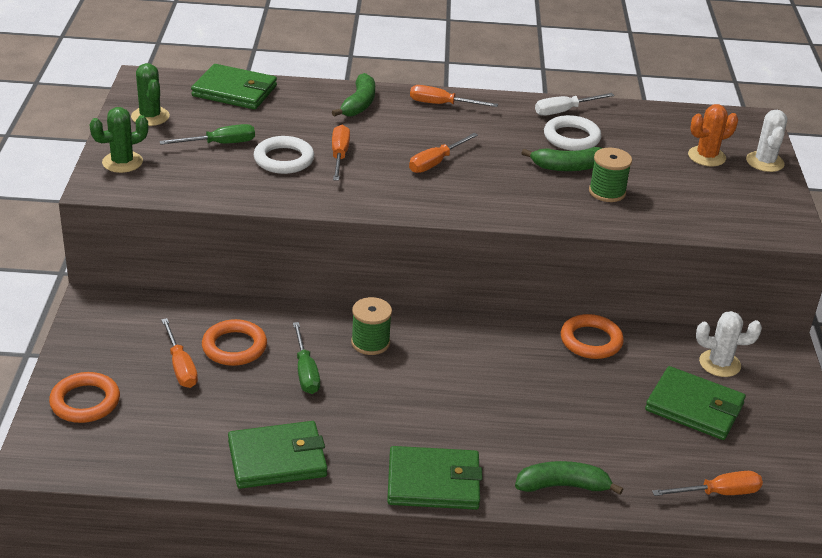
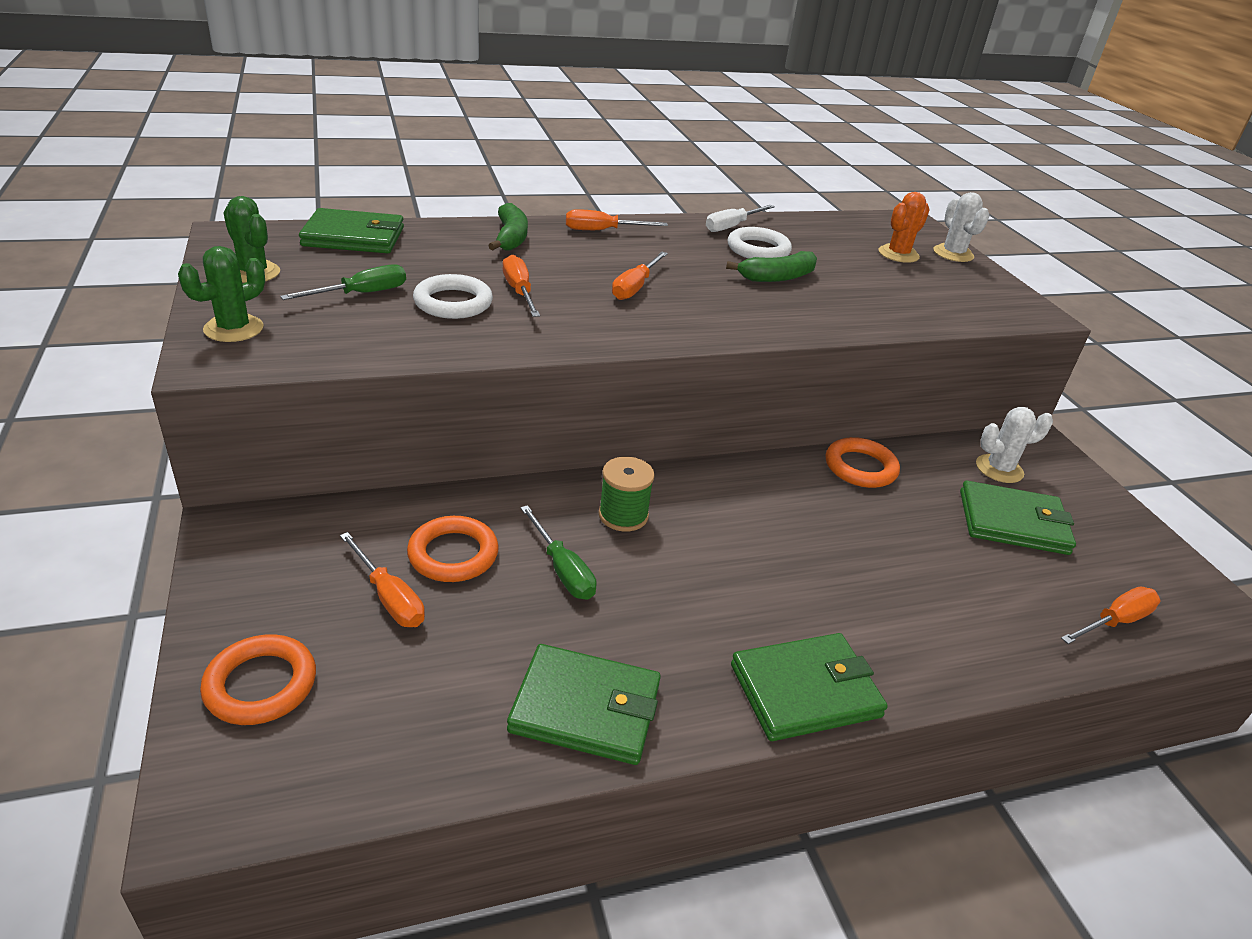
camera: 20 degrees left, 0 degrees up
green wallet [228,421,327,489] -> green wallet turned 45 degrees clockwise [507,644,661,765]
green banana [515,461,623,495] -> none
green spool [589,148,632,202] -> none

